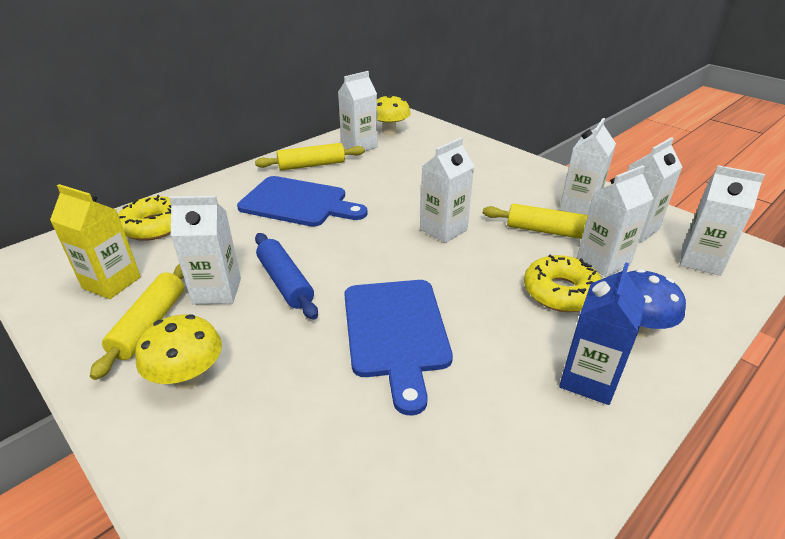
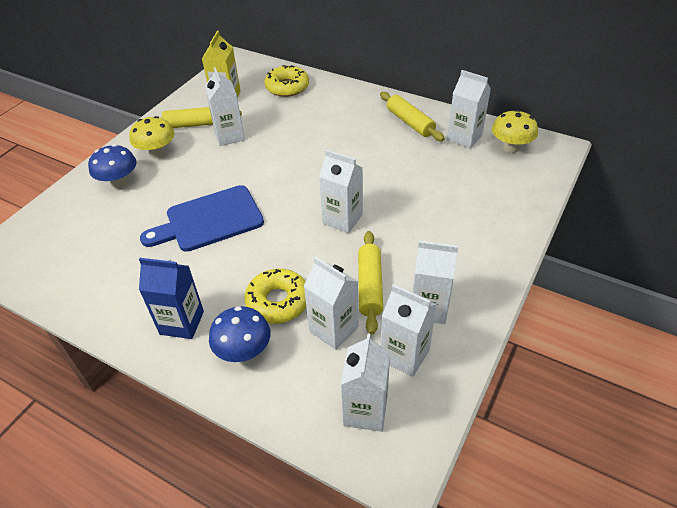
camera: 75 degrees right, 10 degrees up
blue cutting board [237,176,368,227] -> none
blue rolling pin [255,233,318,320] -> none
none -> blue mushroom [88,144,137,188]

